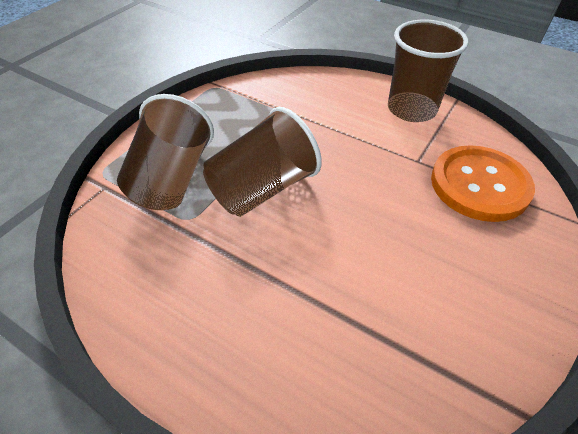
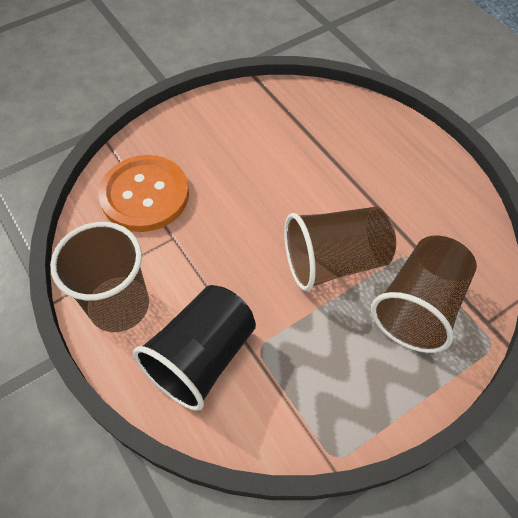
camera: 155 degrees left, 10 degrees up
none -> black cup [133,285,256,411]

